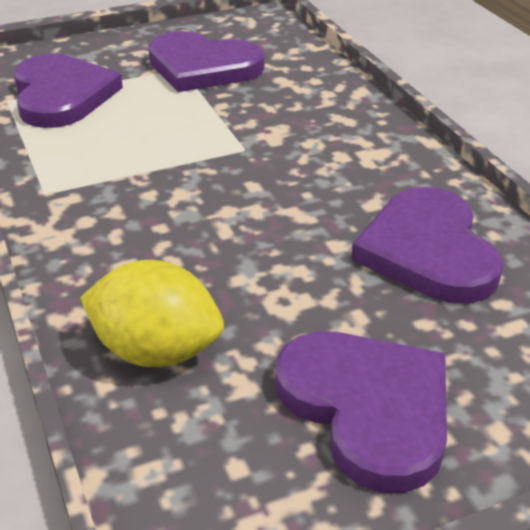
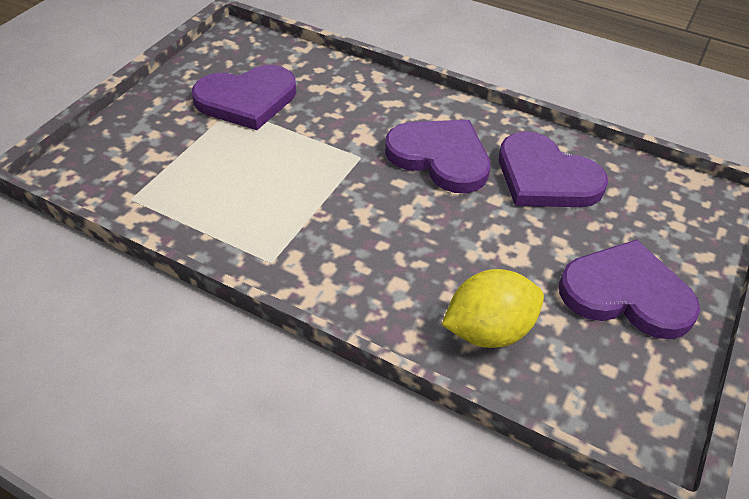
camera: 40 degrees left, 10 degrees up
purple heart [13,54,123,128] -> purple heart moved to [385,120,491,193]

